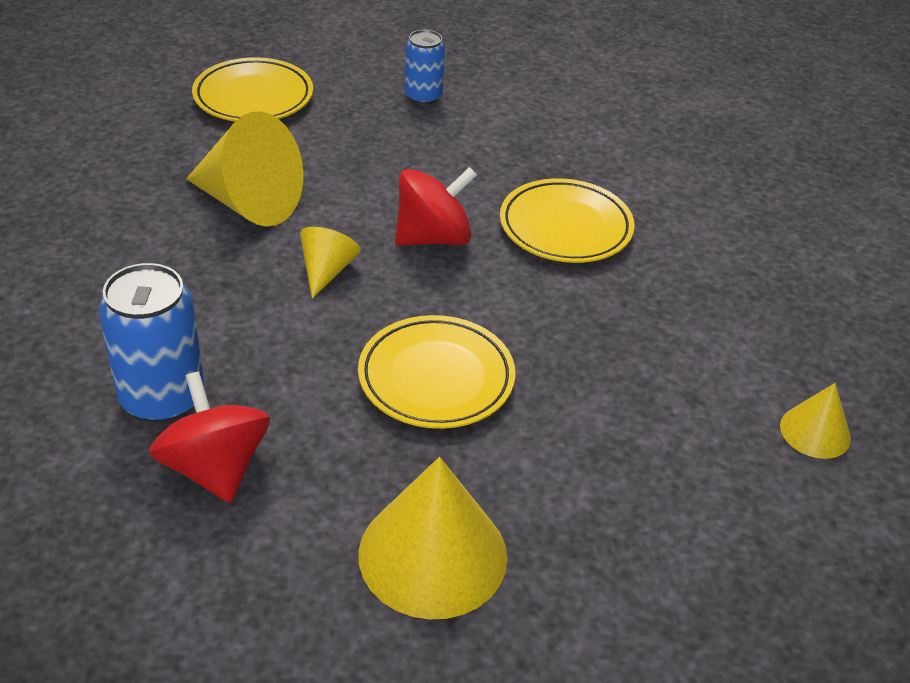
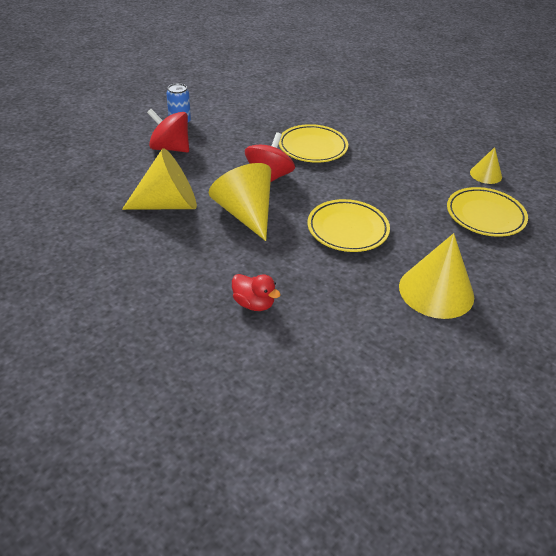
camera: 40 degrees left, 0 degrees up
blue can [98,263,205,422] -> red duck [232,274,281,311]
red spinning top [149,371,270,503] -> red spinning top moved to [147,109,189,152]
yellow plate [192,57,313,121] -> yellow plate moved to [447,187,528,237]
yellow cone [300,227,361,299] -> yellow cone [209,163,271,241], size x1.88

